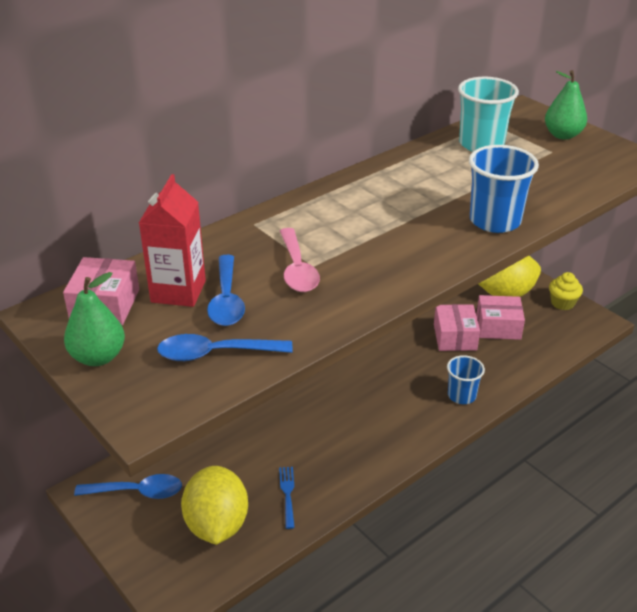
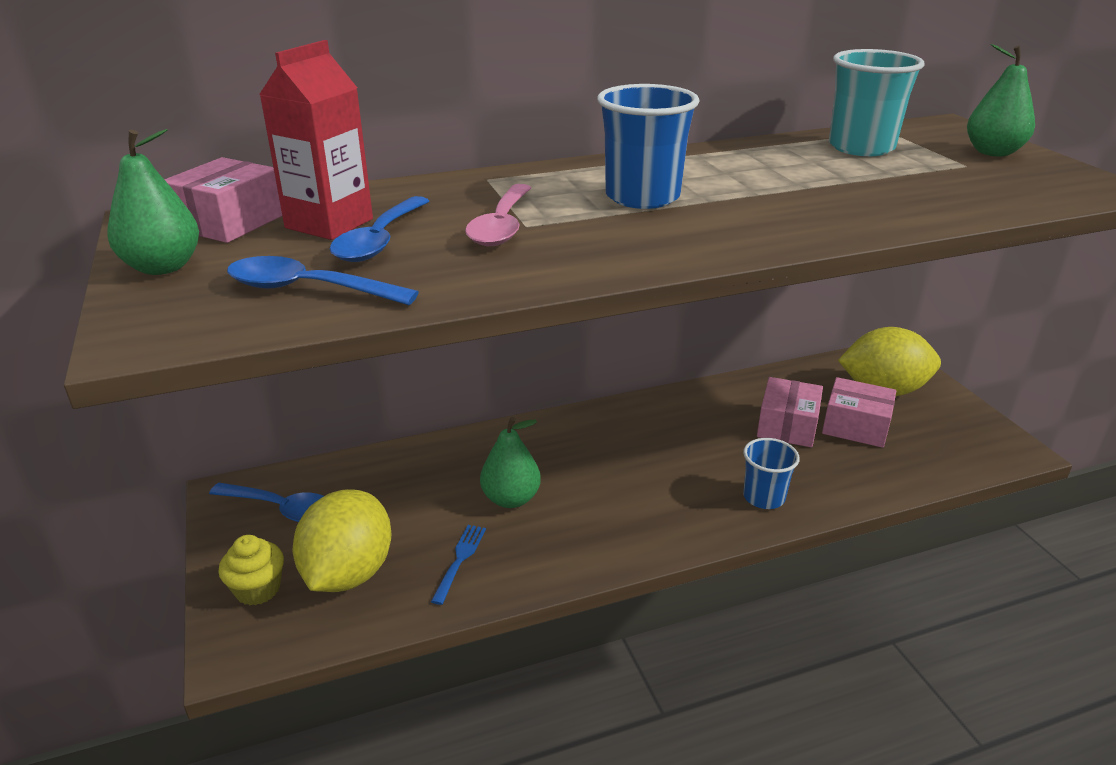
camera: 20 degrees right, 5 degrees down
blue cup [469,145,539,233] -> blue cup moved to [597,84,699,209]
yellow cupcake [549,272,583,310] -> yellow cupcake moved to [218,535,284,605]
none -> green pear [480,417,541,508]

